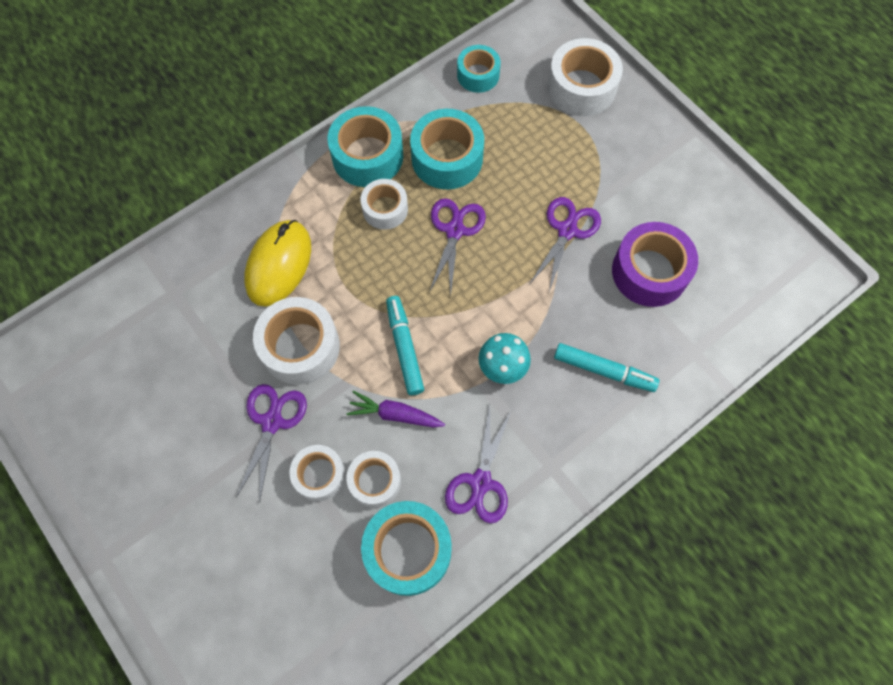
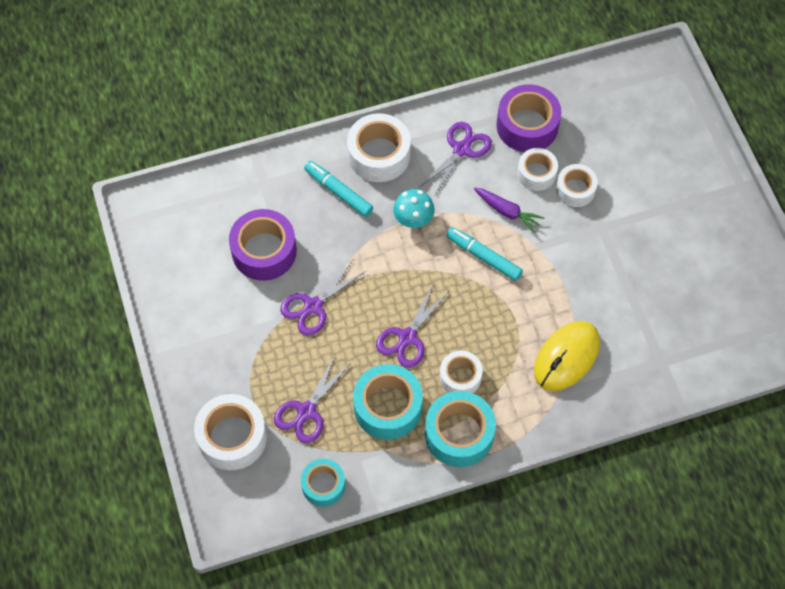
camera: 160 degrees left, 5 degrees down
purple scissors [236,384,307,503] -> purple scissors moved to [274,355,351,443]
white tape [253,297,340,385] -> white tape moved to [347,113,411,182]
turquoise tape [361,501,452,596] -> purple tape [497,84,561,152]
turquoise marker [386,296,424,395] -> turquoise marker turned 120 degrees clockwise [446,227,523,281]

